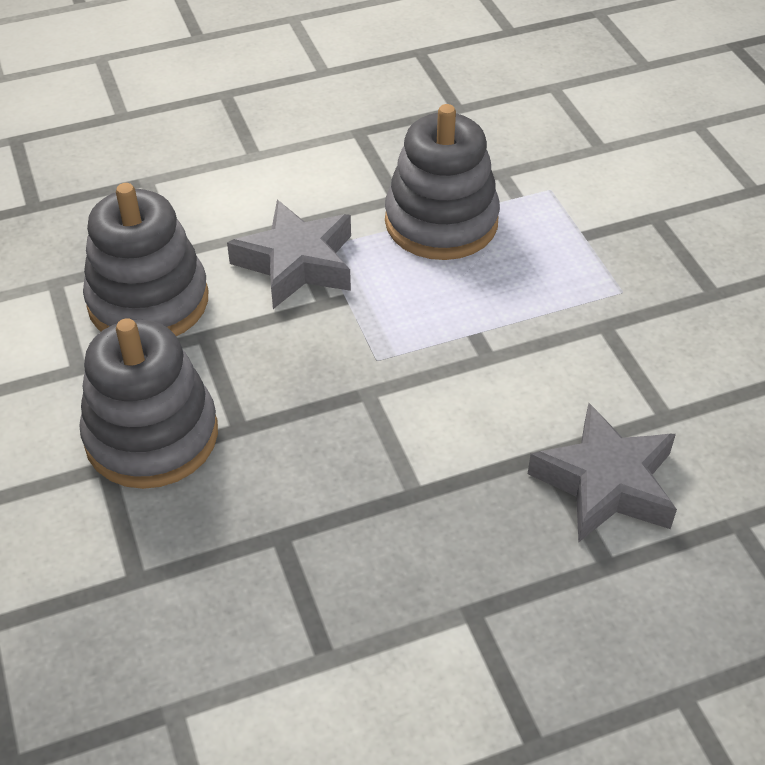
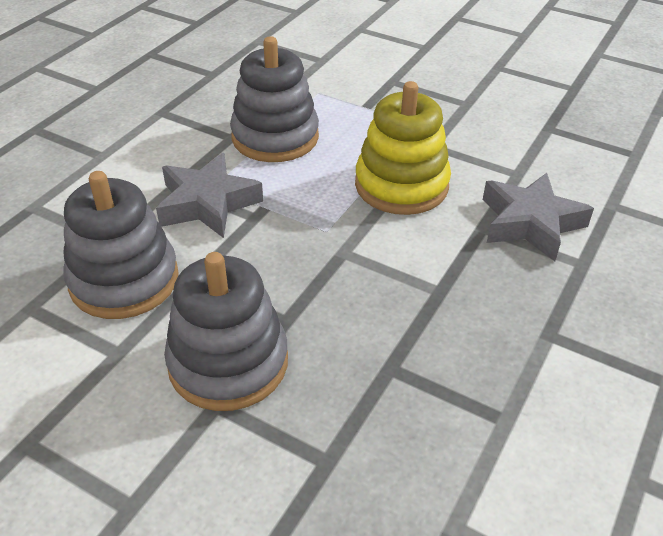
camera: 40 degrees left, 5 degrees down
none -> yellow stacking toy [355,81,451,215]

